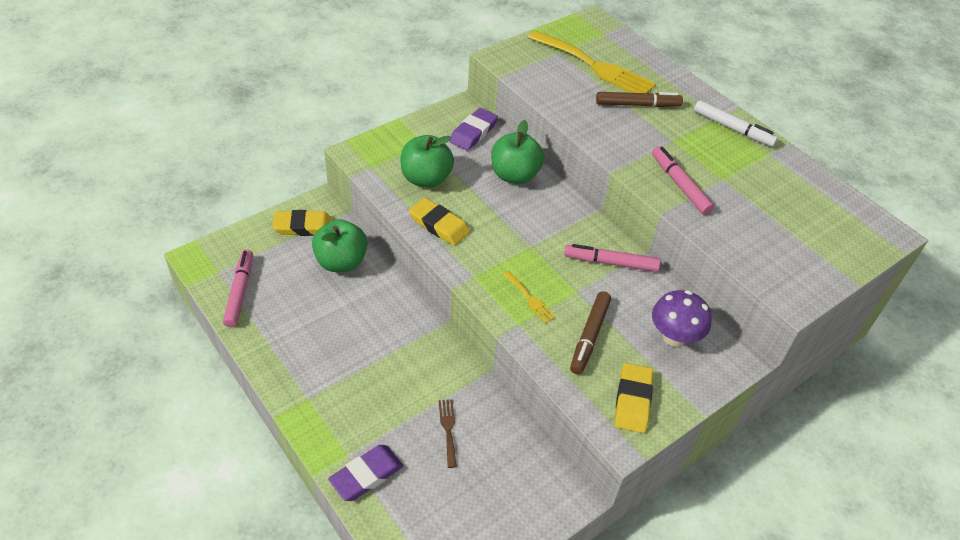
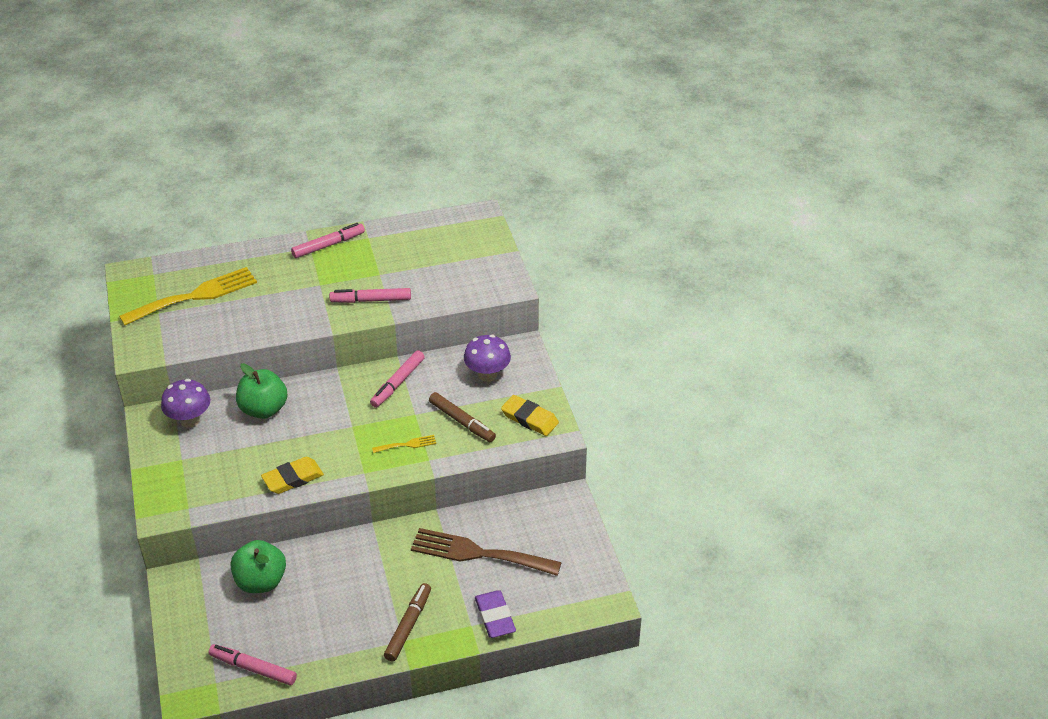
camera: 65 degrees left, 5 degrees down
yellow eraser [273,210,333,236] -> none
green apple [400,135,454,188] -> none
brown fork [439,399,457,468] -> brown fork [411,528,562,576], size x2.30
purple eraser [449,108,498,151] -> purple mushroom [161,379,210,428]
brown marker [596,92,683,107] -> brown marker moved to [384,583,431,661]
white marker [694,100,778,147] -> pink marker [291,223,365,258]

